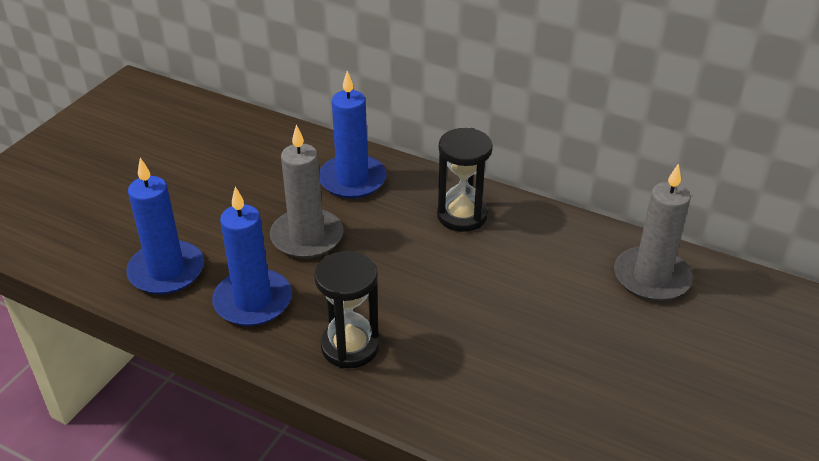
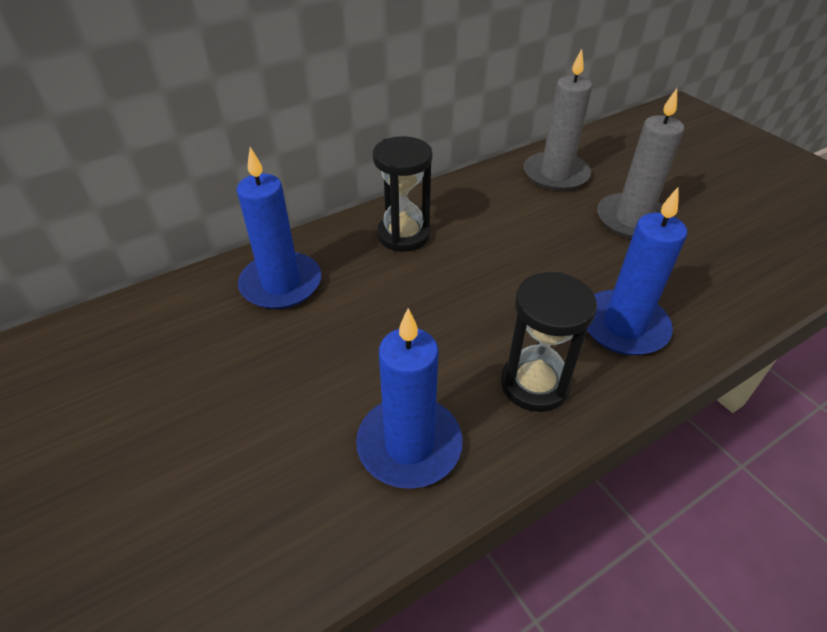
camera: 60 degrees left, 5 degrees up
blue candle [126,158,204,295] -> blue candle moved to [587,187,687,355]
grey candle [270,125,343,259] -> grey candle moved to [597,88,684,239]

